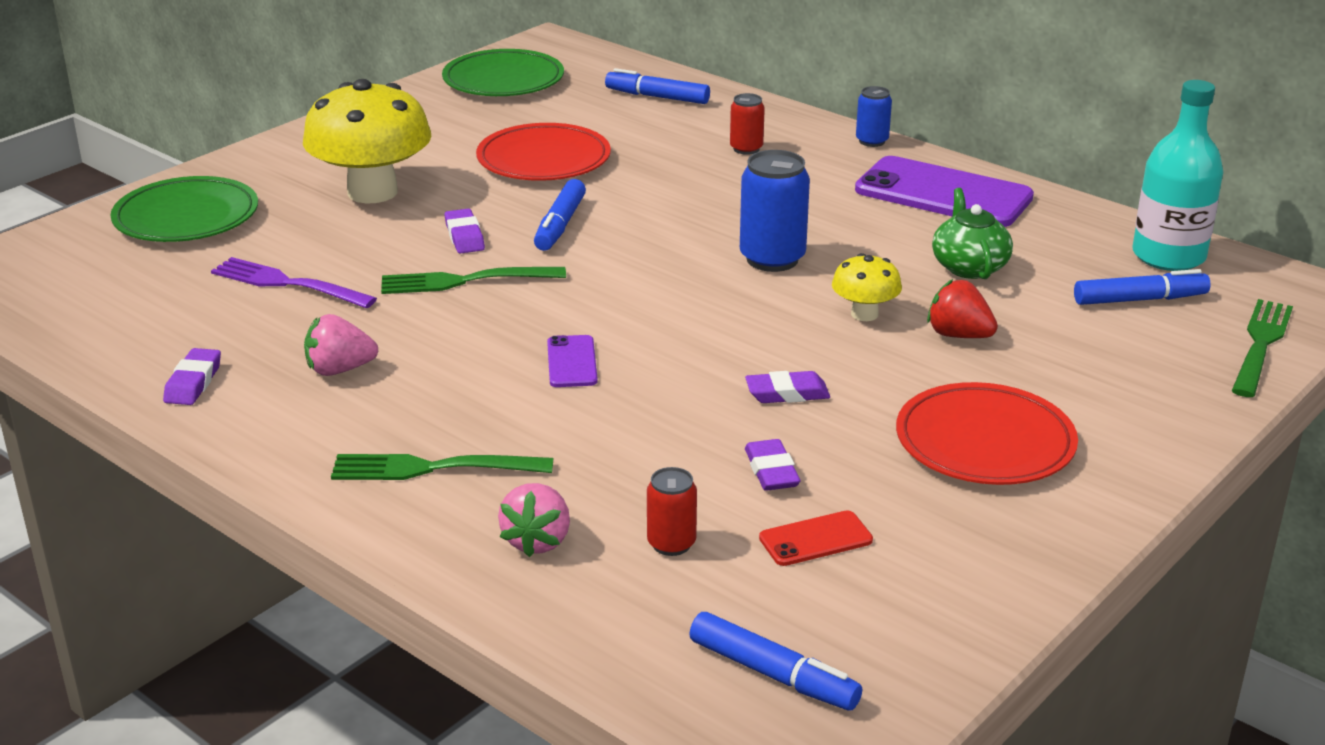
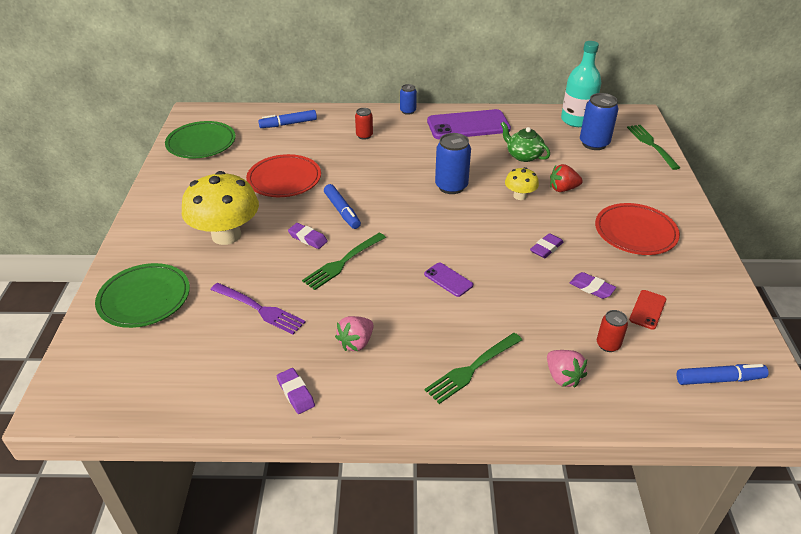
camera: 40 degrees left, 10 degrees up
purple fork [211,257,377,308] -> purple fork turned 135 degrees counterclockwise [210,283,306,335]
blue marker [1074,269,1211,305] -> blue can [580,93,618,150]

